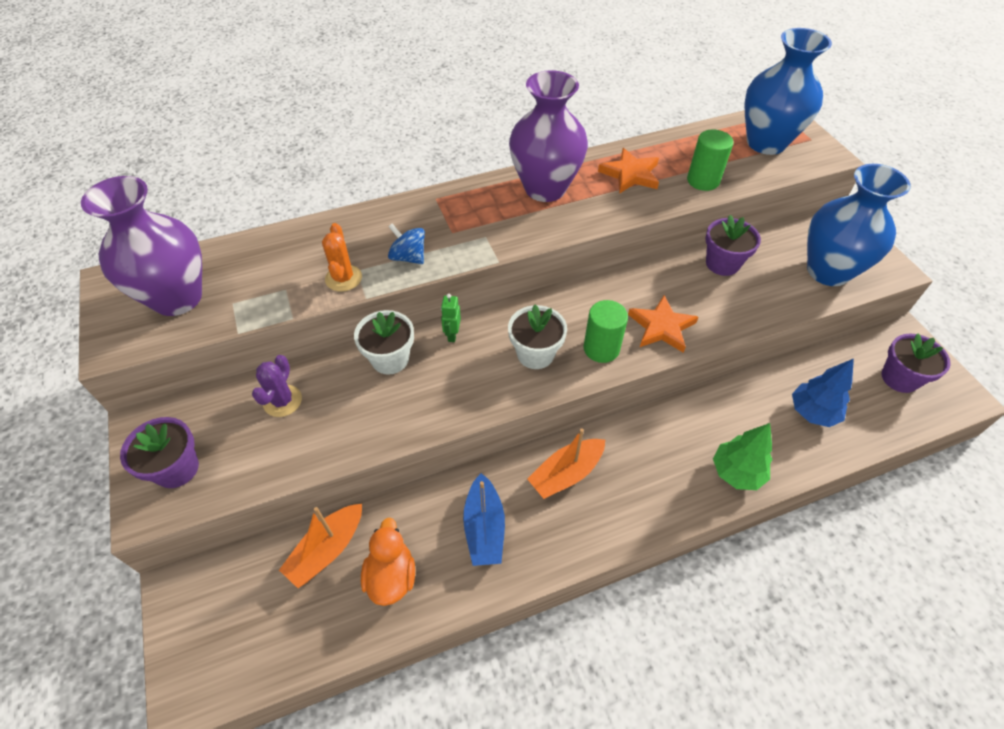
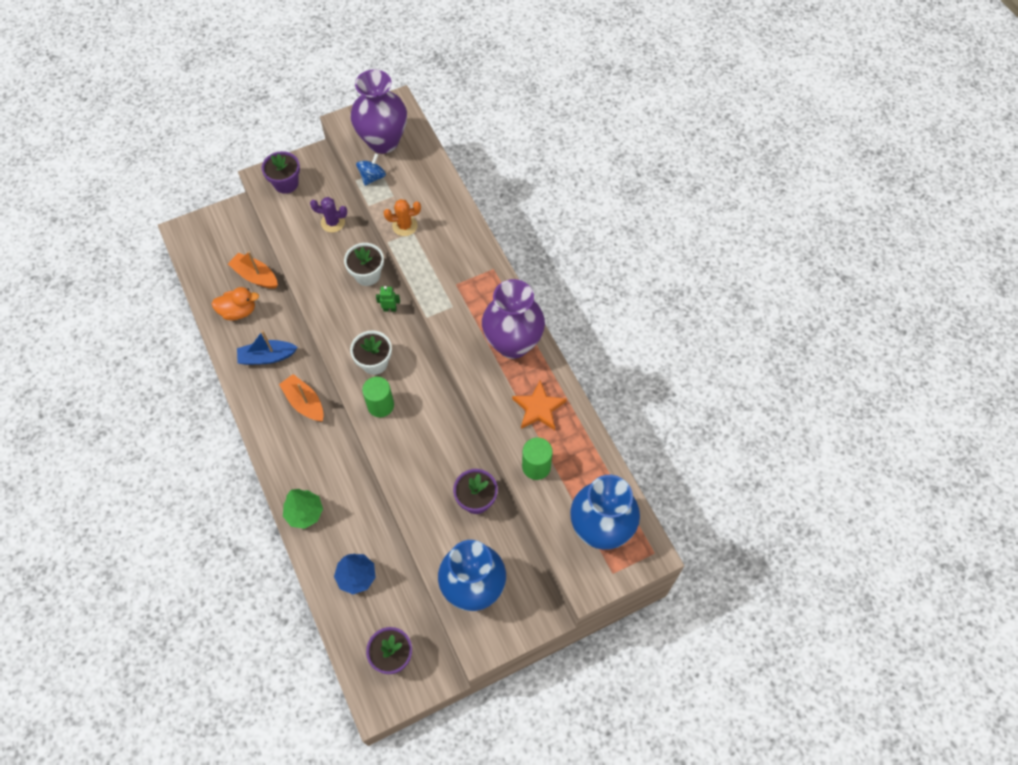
camera: 85 degrees right, 10 degrees up
blue spinning top [388,223,425,264] -> blue spinning top moved to [356,153,386,186]
orange star [628,295,699,353] -> none

